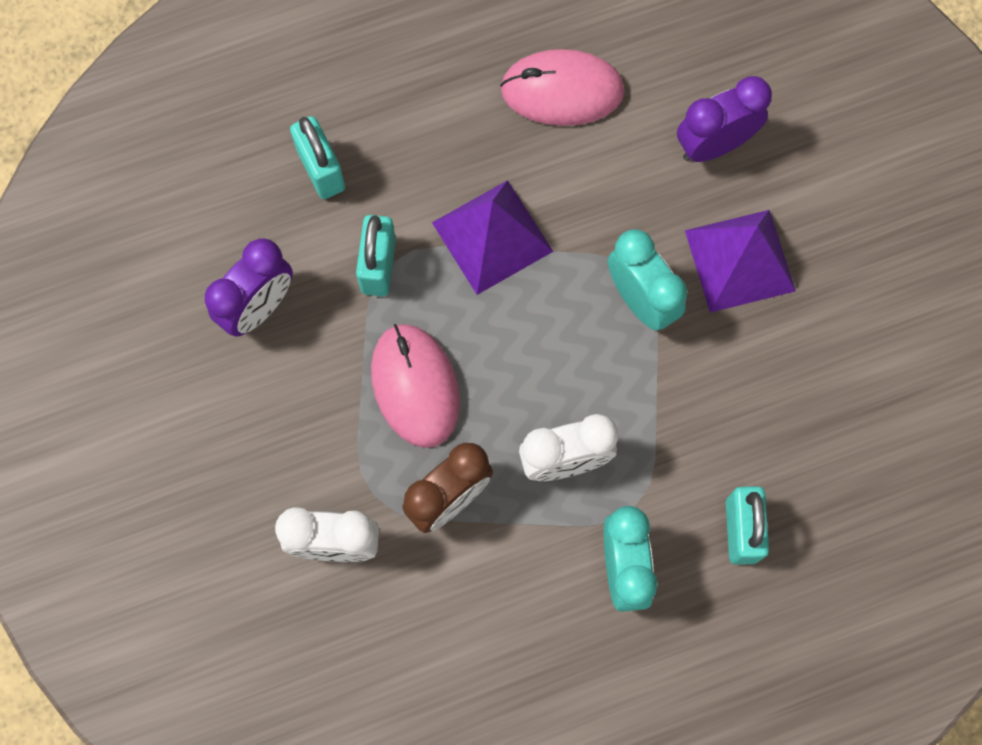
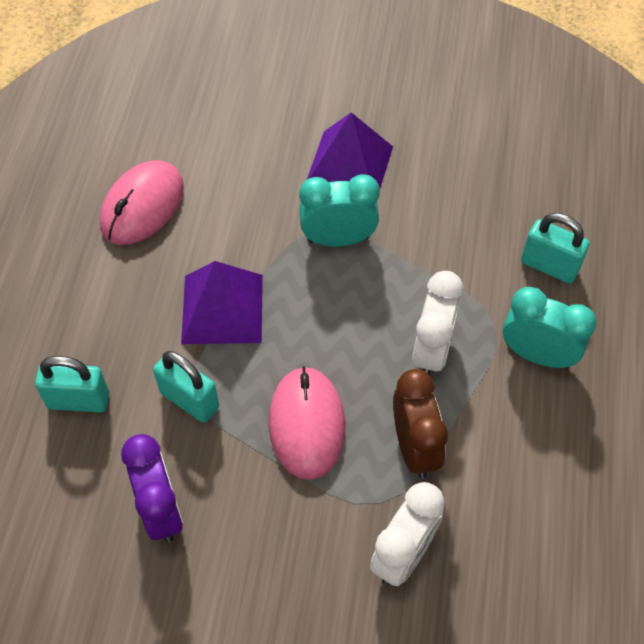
camera: 60 degrees left, 15 degrees down
pink mouse [371,324,460,448] -> pink mouse turned 75 degrees clockwise [269,366,345,480]
purple clock [677,76,772,162] -> none

